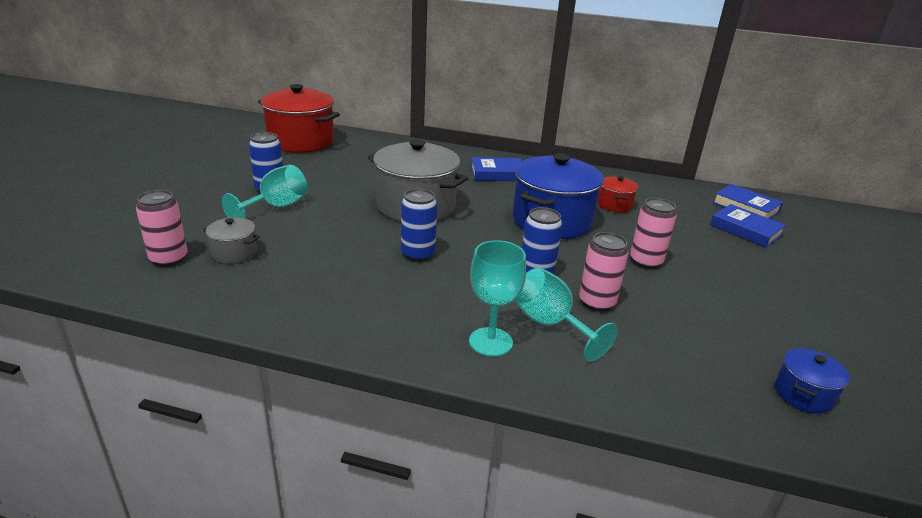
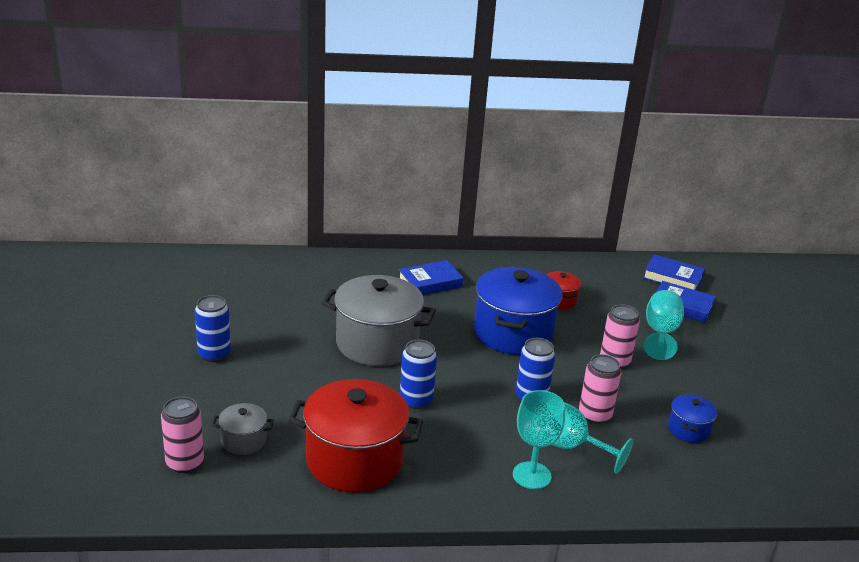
camera: 20 degrees left, 0 degrees up
turquoise goblet [222,165,308,219] -> turquoise goblet moved to [644,290,684,360]
red pot [258,84,340,153] -> red pot moved to [288,379,423,492]
blue pot [775,348,850,414] -> blue pot moved to [668,394,717,443]

